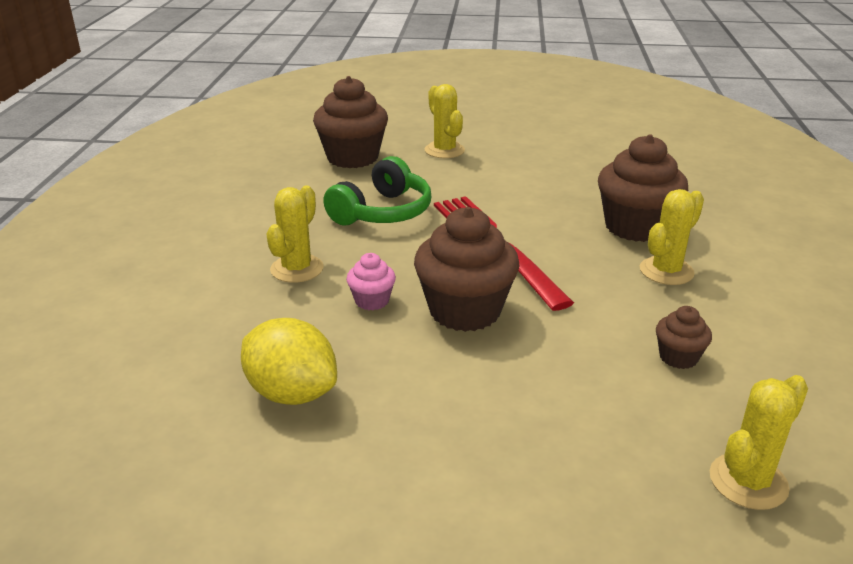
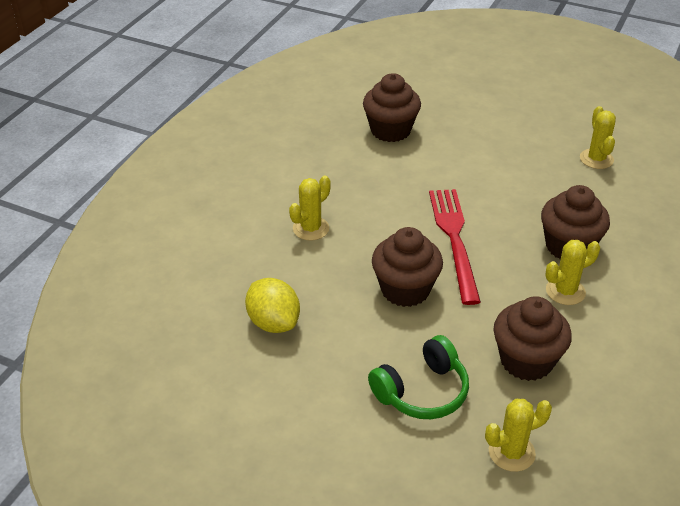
camera: 20 degrees right, 10 degrees up
green headphones [323,156,431,225] -> green headphones moved to [368,335,469,419]
pink cupcake [346,253,396,310] -> none
yellow cactus [425,84,465,158] -> yellow cactus moved to [580,106,616,169]
brown cupcake [656,306,712,369] -> brown cupcake [493,296,572,381], size x2.06

